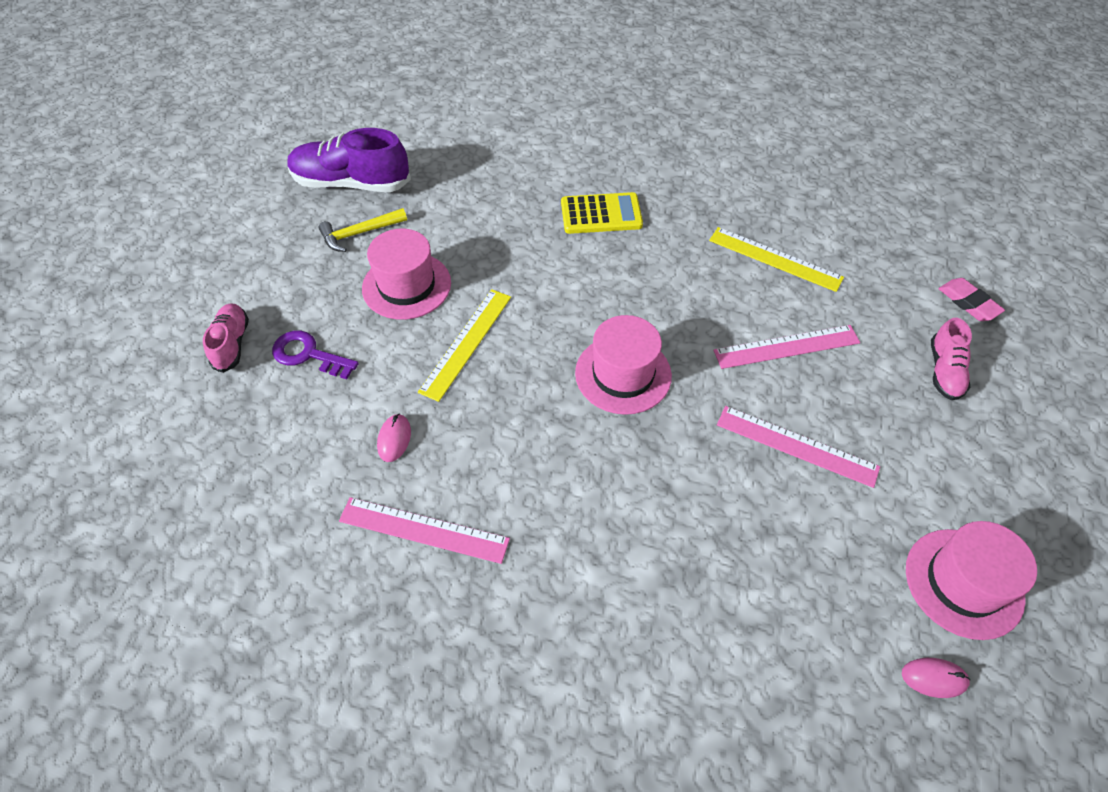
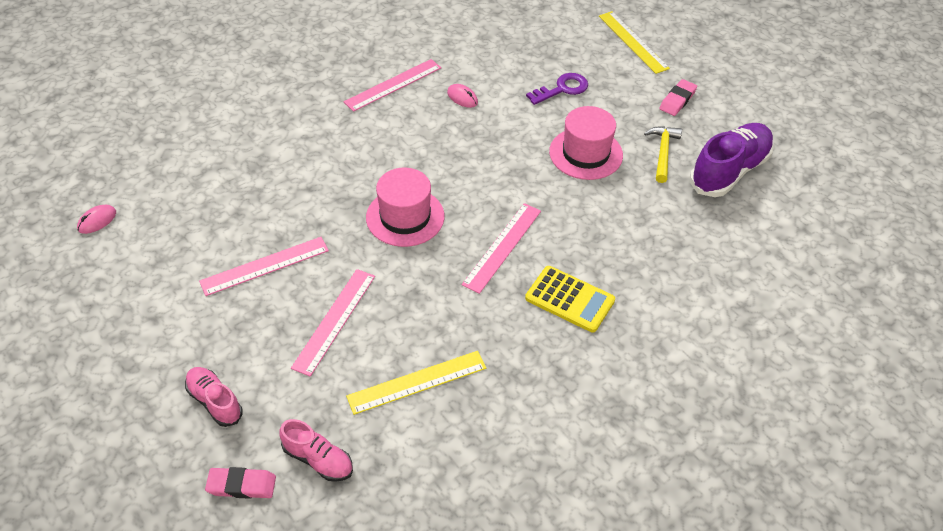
camera: 125 degrees right, 5 degrees down
pink shoe [203,303,249,373] -> pink shoe moved to [279,419,353,482]
yellow ruler [418,289,511,402] -> yellow ruler moved to [599,11,670,74]
yellow calculator [561,192,643,234] -> yellow calculator turned 90 degrees counterclockwise [525,266,615,332]
pink hat [906,521,1037,640] -> none
none -> pink ruler [462,203,541,294]
none -> pink eraser [659,79,697,116]

